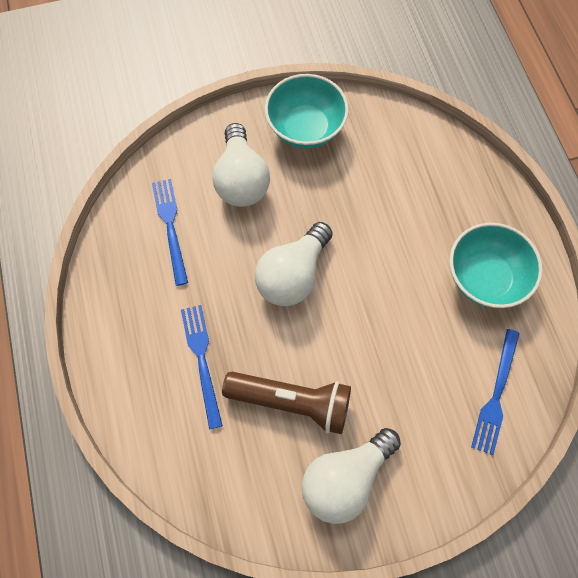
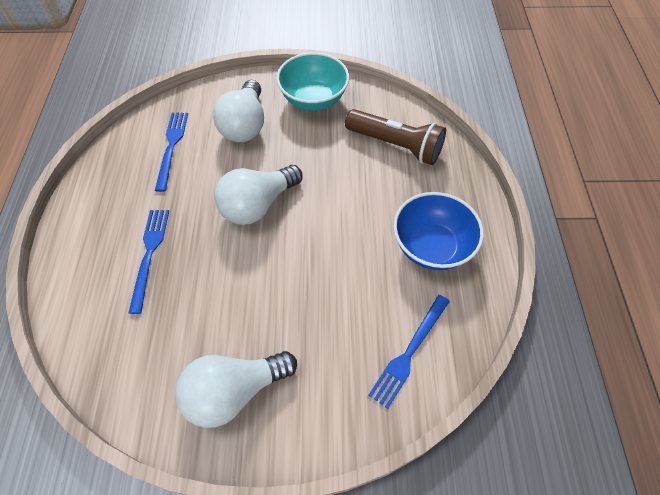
camera: 15 degrees right, 10 degrees down
brown flashlight [222,372,351,434] -> brown flashlight moved to [345,109,446,165]
turquoise bowl [450,223,543,308] -> blue bowl [393,192,484,270]

